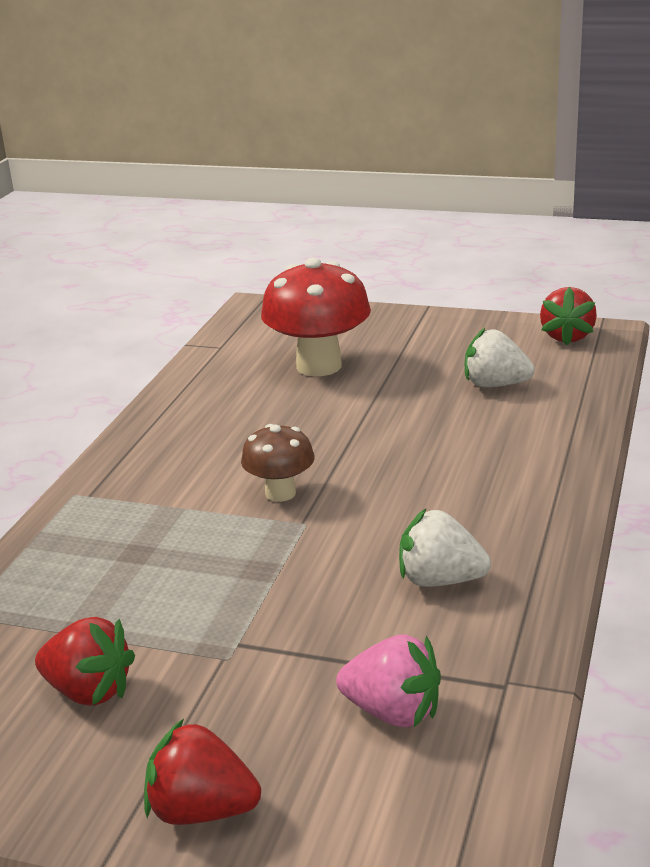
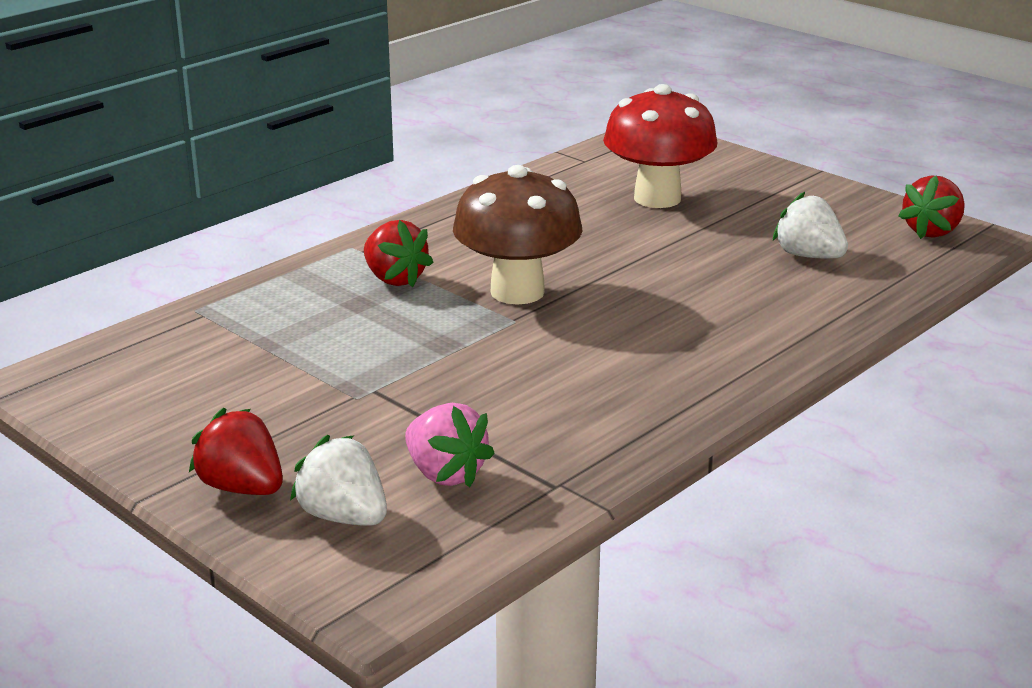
camera: 25 degrees right, 0 degrees up
red strawberry [35,617,135,706] -> red strawberry moved to [364,220,434,288]
brown mushroom [241,424,315,502] -> brown mushroom [453,165,583,305], size x1.79
white strawberry [399,509,491,587] -> white strawberry moved to [290,435,387,526]

